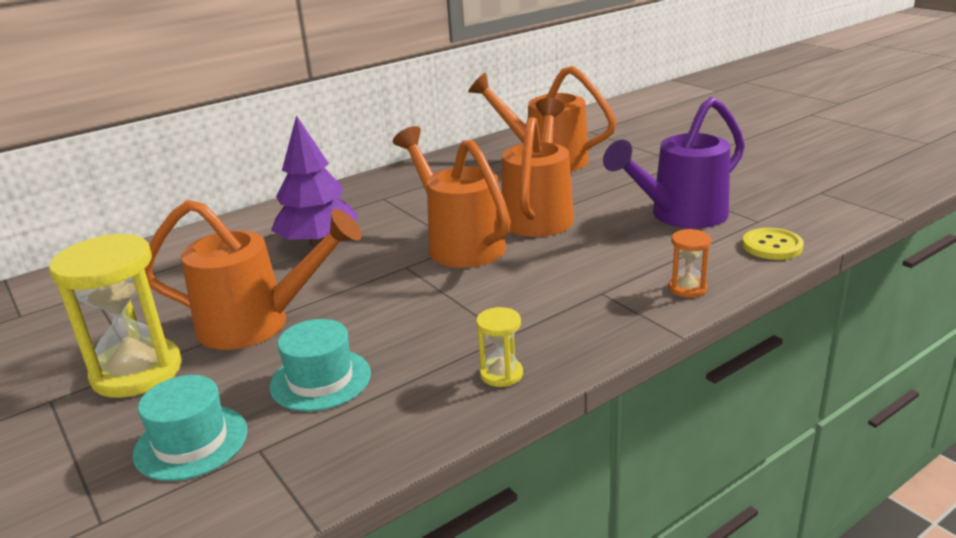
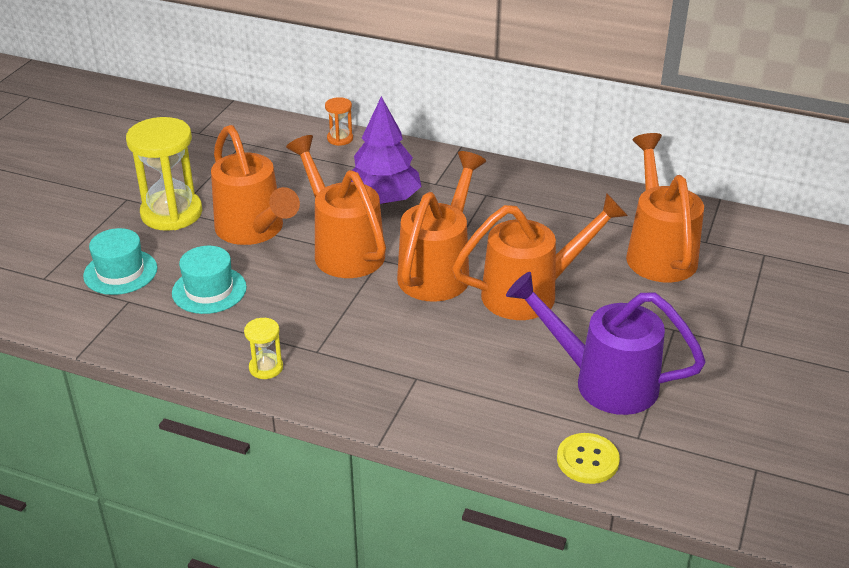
camera: 55 degrees right, 10 degrees up
orange hourglass [669,229,711,298] -> orange hourglass moved to [325,97,353,146]
none -> orange watering can [286,135,386,278]

